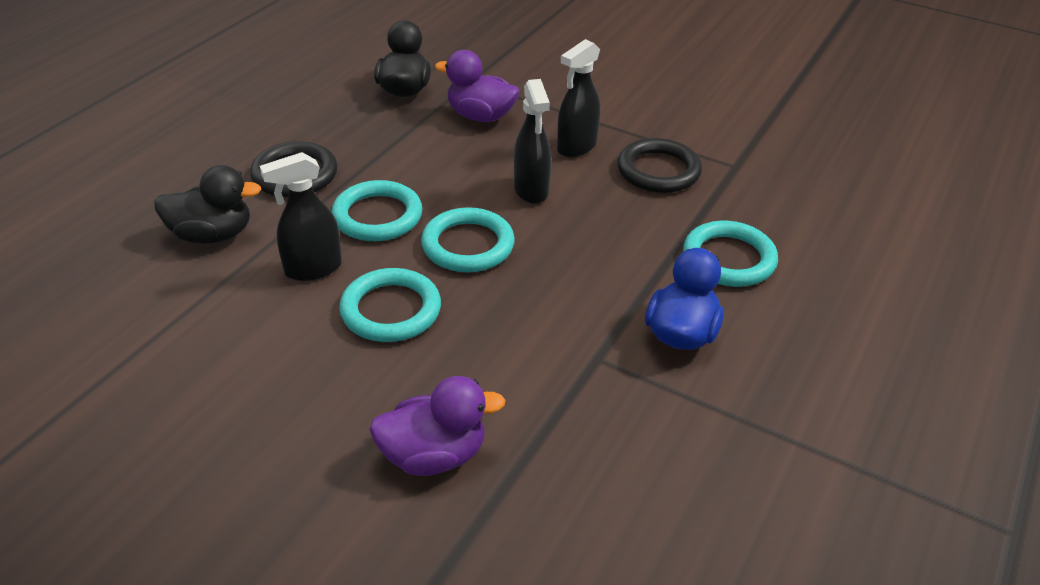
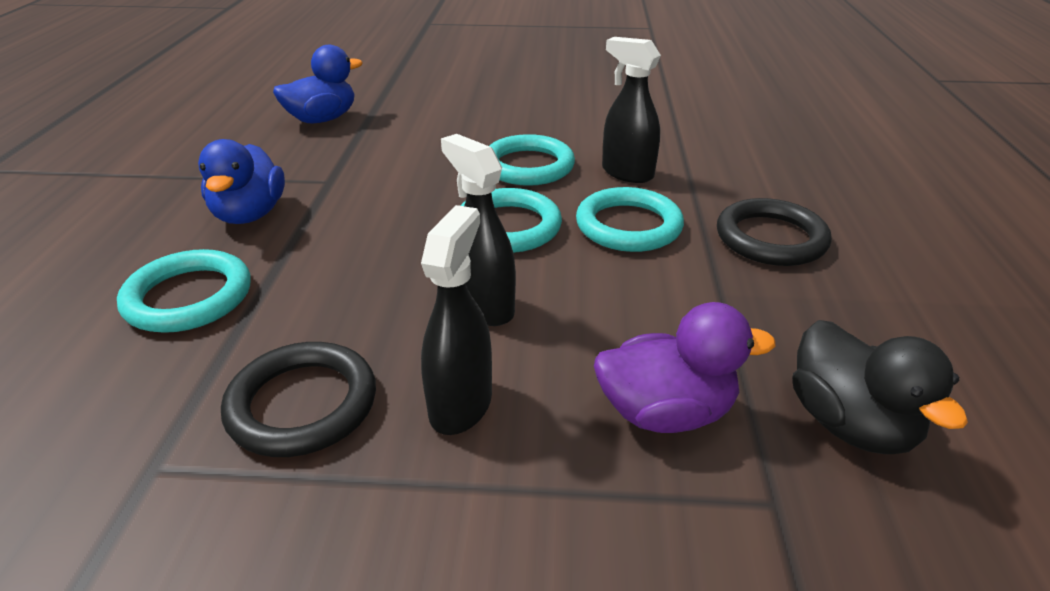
camera: 155 degrees right, 5 degrees down
black duck [154,165,261,244] -> none
black spray bottle [260,152,342,281] -> black spray bottle turned 90 degrees counterclockwise [602,37,661,183]
purple duck [369,376,506,476] -> none
none -> blue duck [273,45,363,124]

